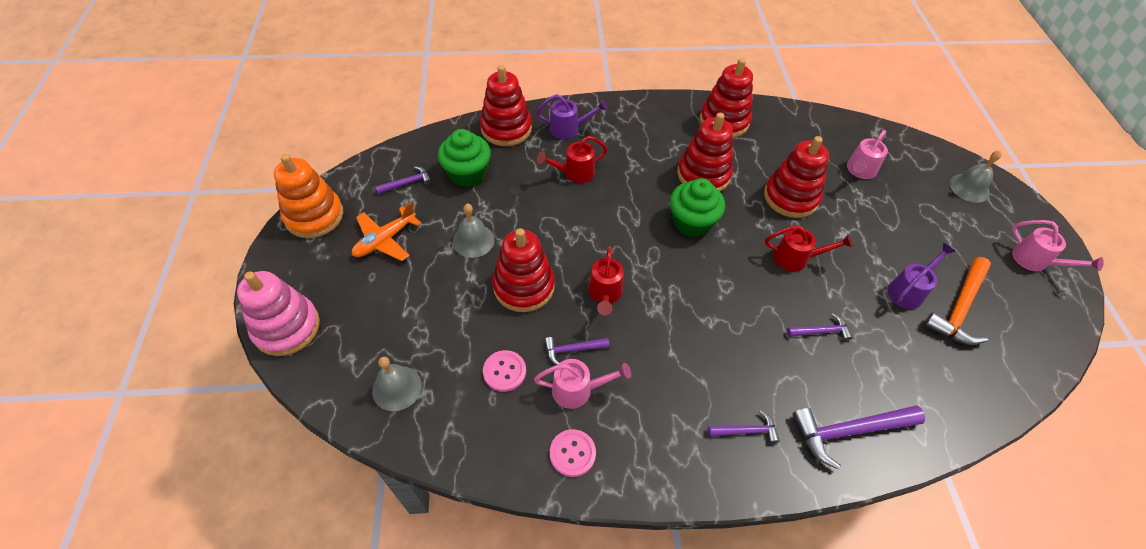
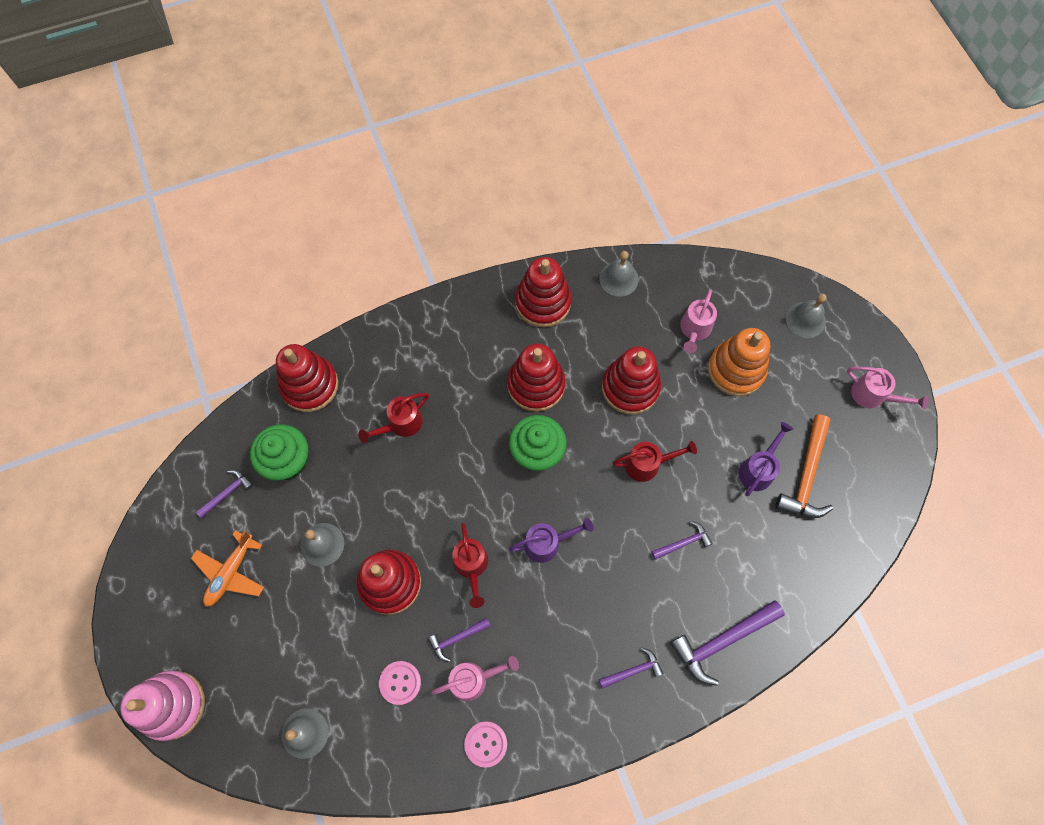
camera: 15 degrees left, 15 degrees up
orange stacking toy [274,154,343,238] -> orange stacking toy moved to [708,328,770,396]
purple watering can [536,94,608,139] -> purple watering can moved to [509,518,593,563]
none -> grey bell [599,251,639,297]

